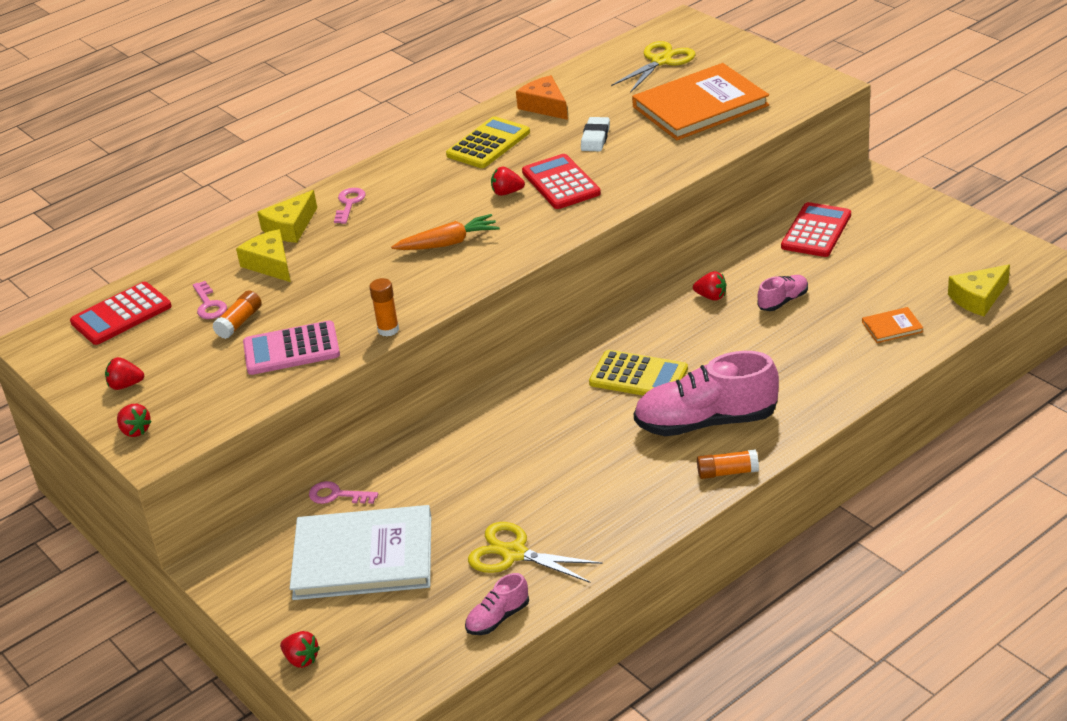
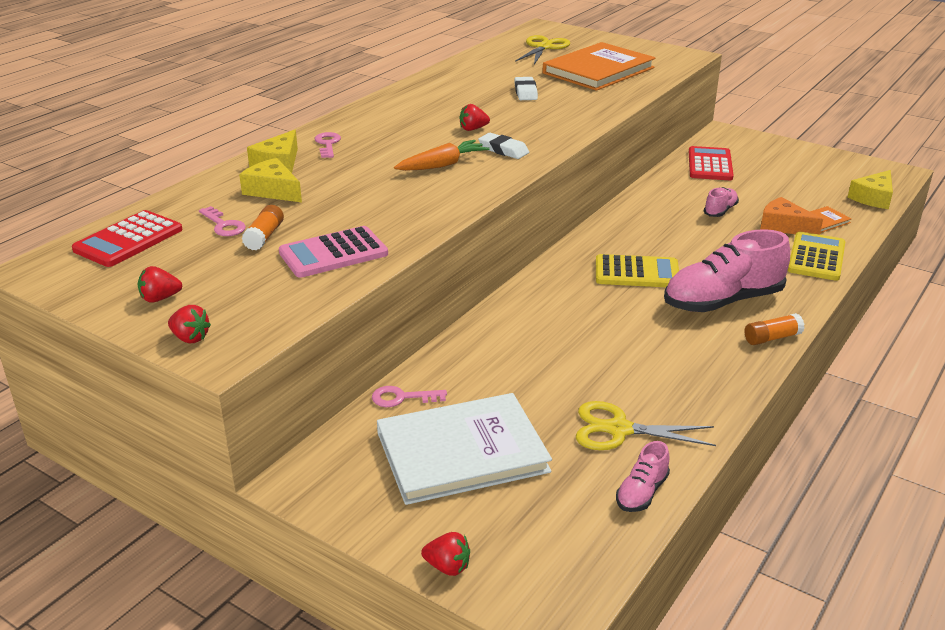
camera: 20 degrees left, 5 degrees down
orange glue stick [369,278,399,337] -> none
yellow calculator [446,116,530,168] -> yellow calculator moved to [788,232,845,281]
orange cheese [516,75,568,120] -> orange cheese moved to [760,197,823,235]
red calculator [522,154,601,209] -> none
red strawberry [693,271,726,301] -> none
none -> white eraser [478,133,529,159]

